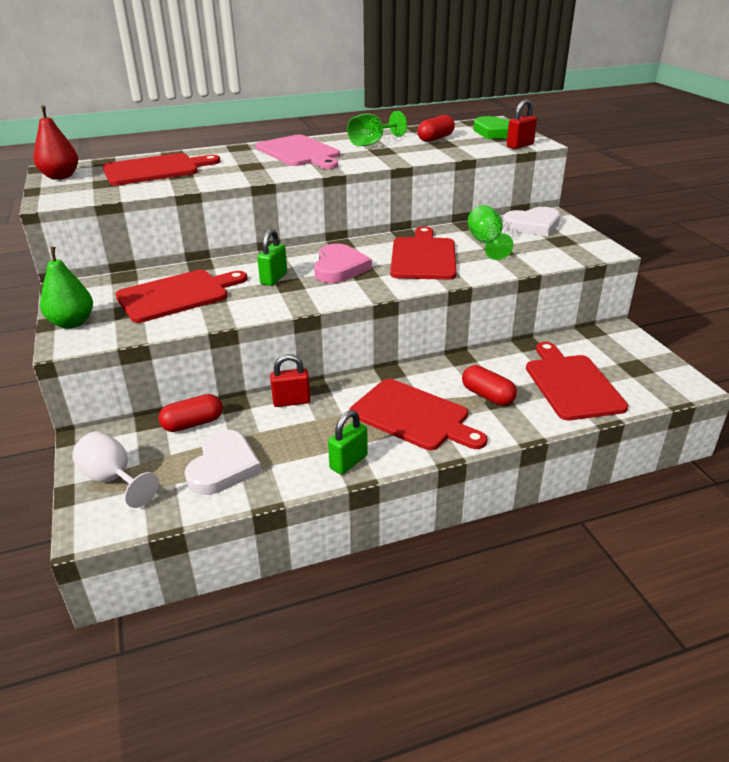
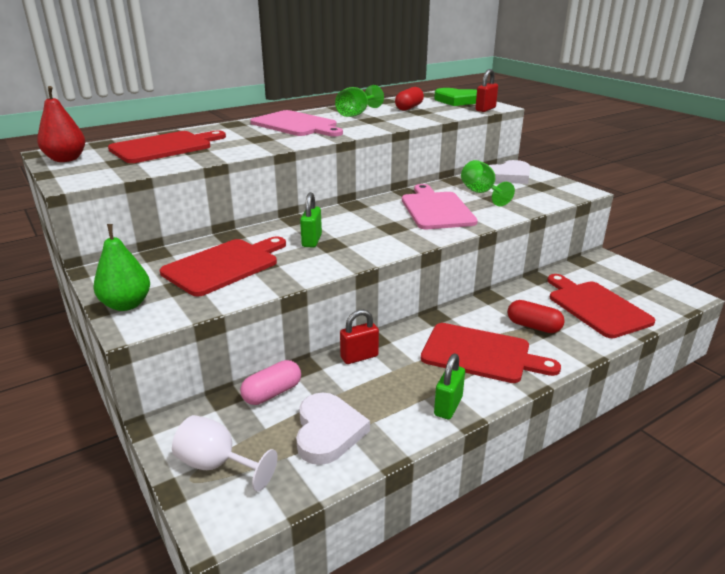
camera: 15 degrees left, 5 degrees down
red capsule [158,394,223,432] -> pink capsule [240,360,301,405]
pink heart [314,244,372,283] -> none
red cutting board [390,227,457,280] -> pink cutting board [402,184,478,229]

